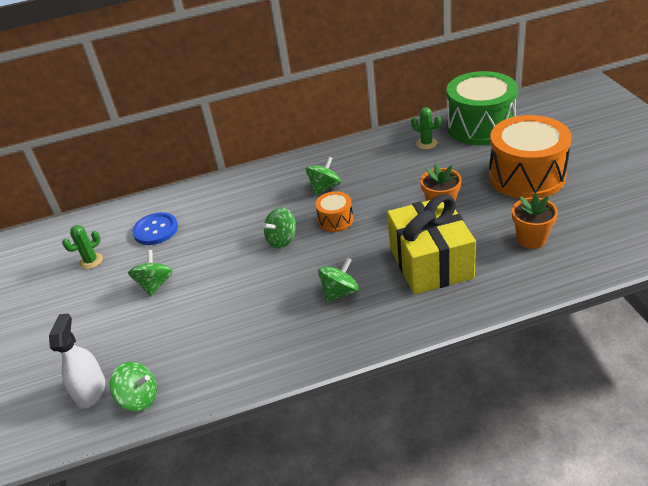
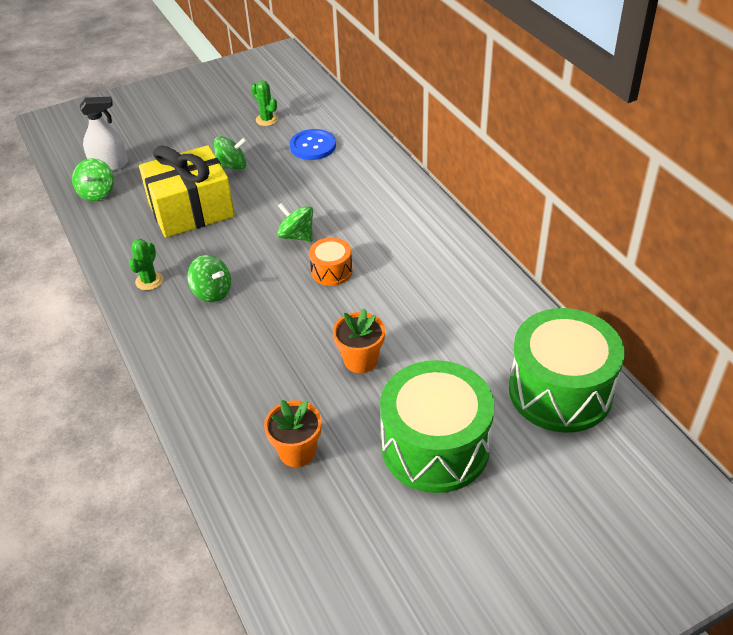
camera: 75 degrees right, 5 degrees up
green spinning top [306,157,341,196] -> none
yellow gift [387,194,476,294] -> yellow gift moved to [139,145,235,238]
green cactus [411,107,441,149] -> green cactus moved to [129,239,163,290]
orange drum [489,115,572,199] -> green drum [380,360,495,493]

